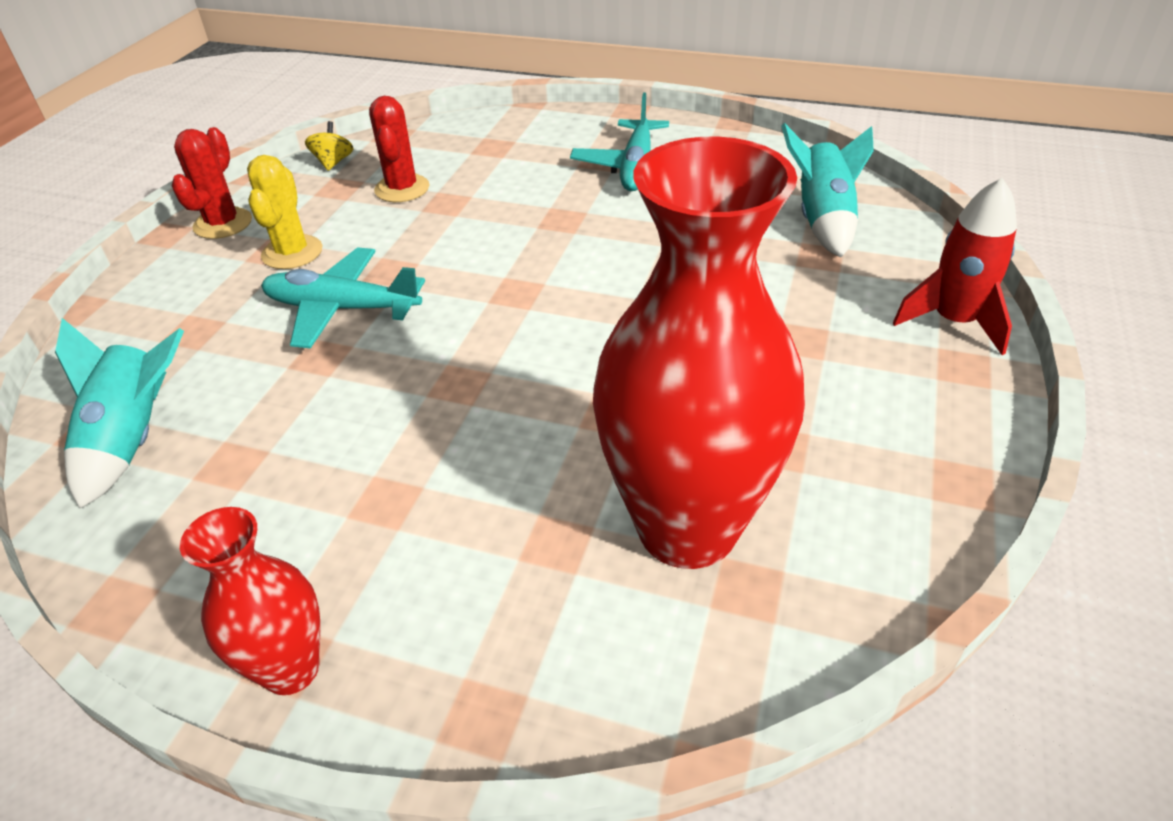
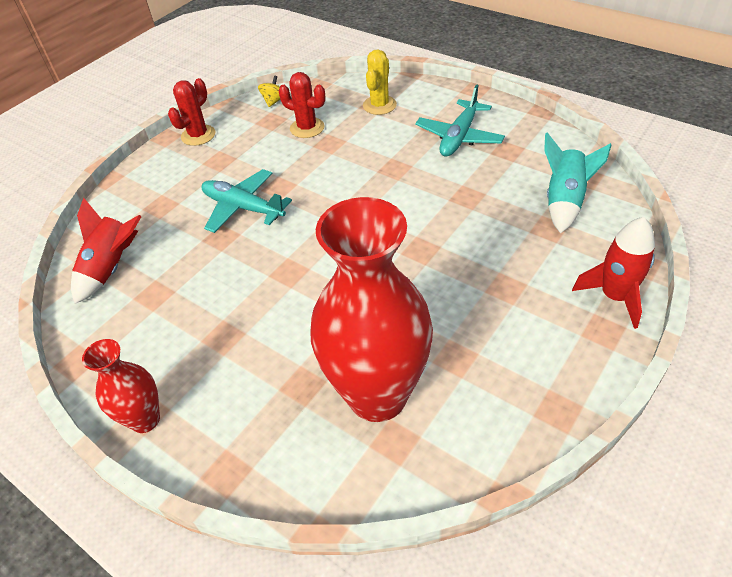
camera: 20 degrees right, 5 degrees up
turquoise rocket [55,318,184,508] -> red rocket [71,198,142,304]
yellow cactus [247,155,323,269] -> yellow cactus moved to [363,49,397,115]
red cactus [369,96,429,202] -> red cactus turned 75 degrees counterclockwise [279,72,326,138]

